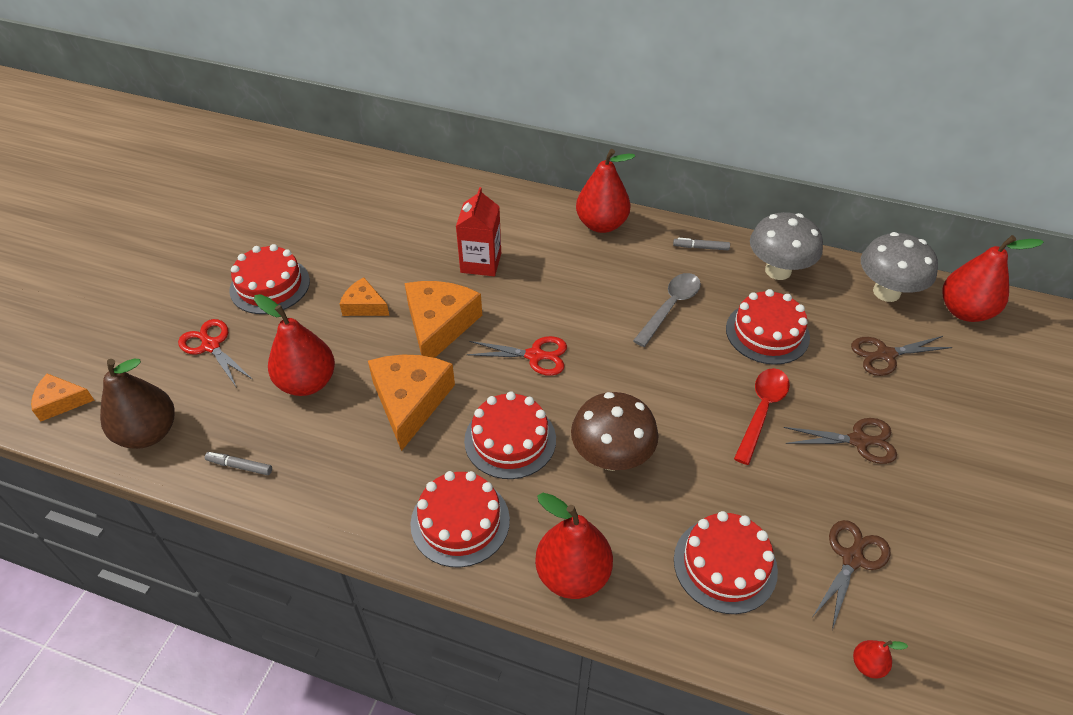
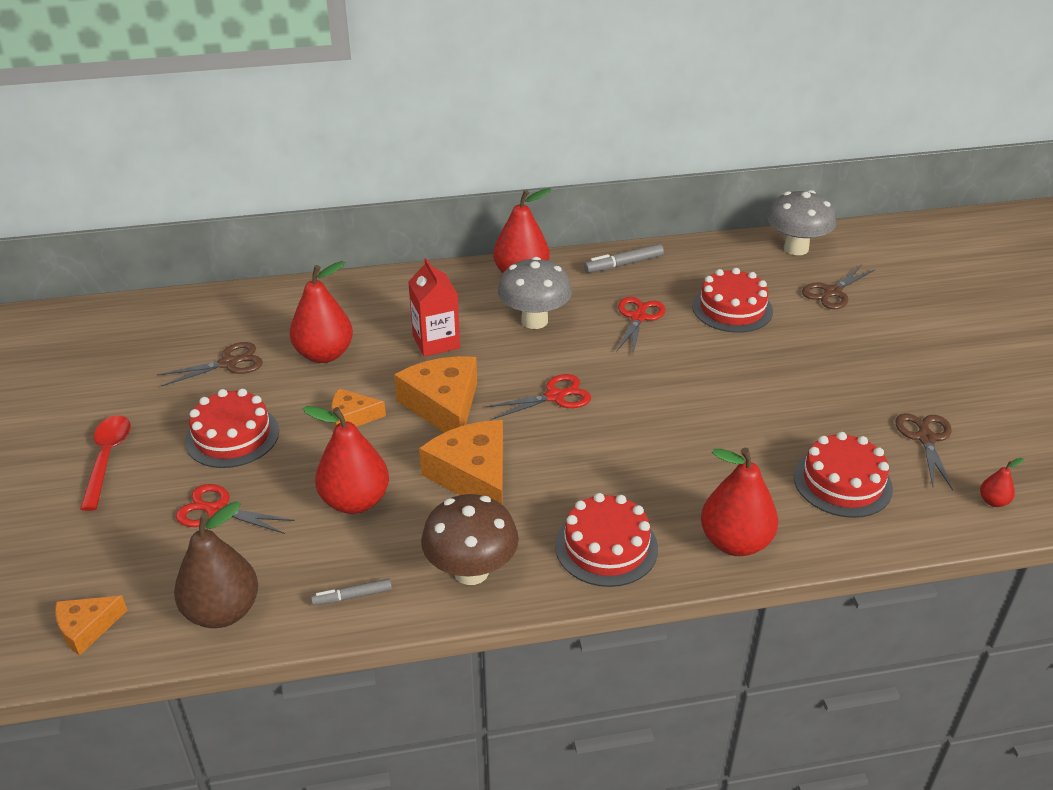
camera: 30 degrees left, 10 degrees down
red cake [464,392,556,479] -> none
brown mushroom [571,392,659,471] -> brown mushroom moved to [421,494,519,585]
grey spoon [633,273,701,347] -> red scissors [616,297,666,354]
grey marker [673,238,730,250] -> grey marker [584,244,664,273], size x1.52
red spoon [734,368,790,465] -> red spoon moved to [80,415,131,511]
grey mushroom [750,212,823,280] -> grey mushroom moved to [498,257,572,329]
brown scissors [784,418,897,464] -> brown scissors moved to [157,342,263,387]
red pear [942,235,1044,322] -> red pear moved to [290,261,353,363]

